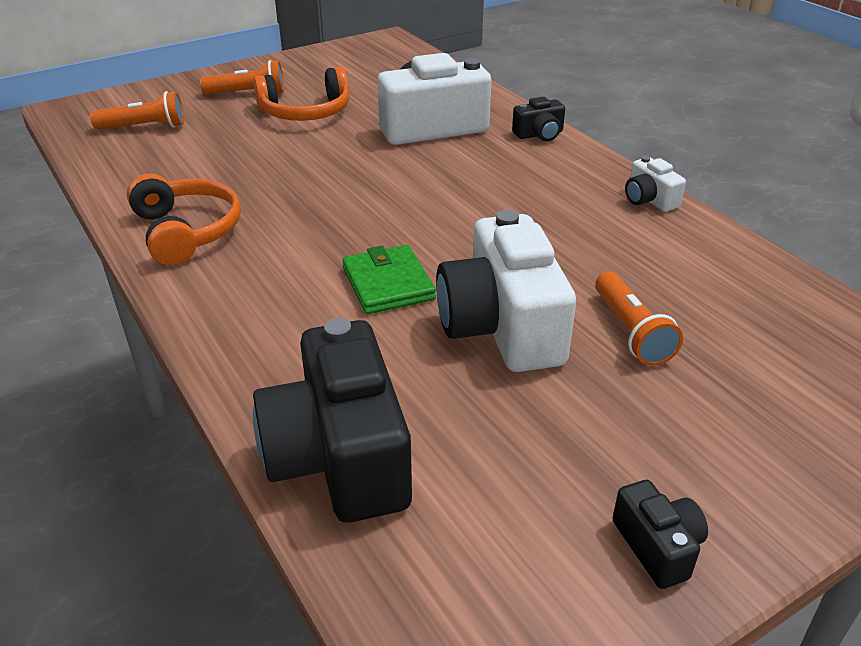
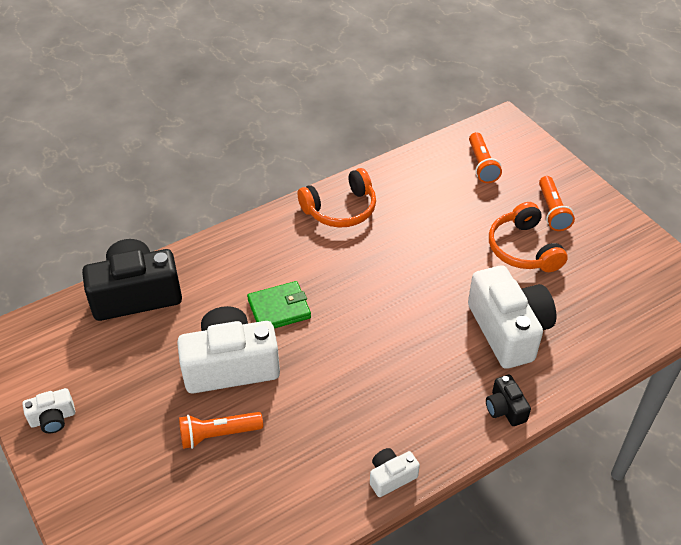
camera: 90 degrees right, 10 degrees up
black camera [613,480,708,589] -> white camera [22,388,75,433]

